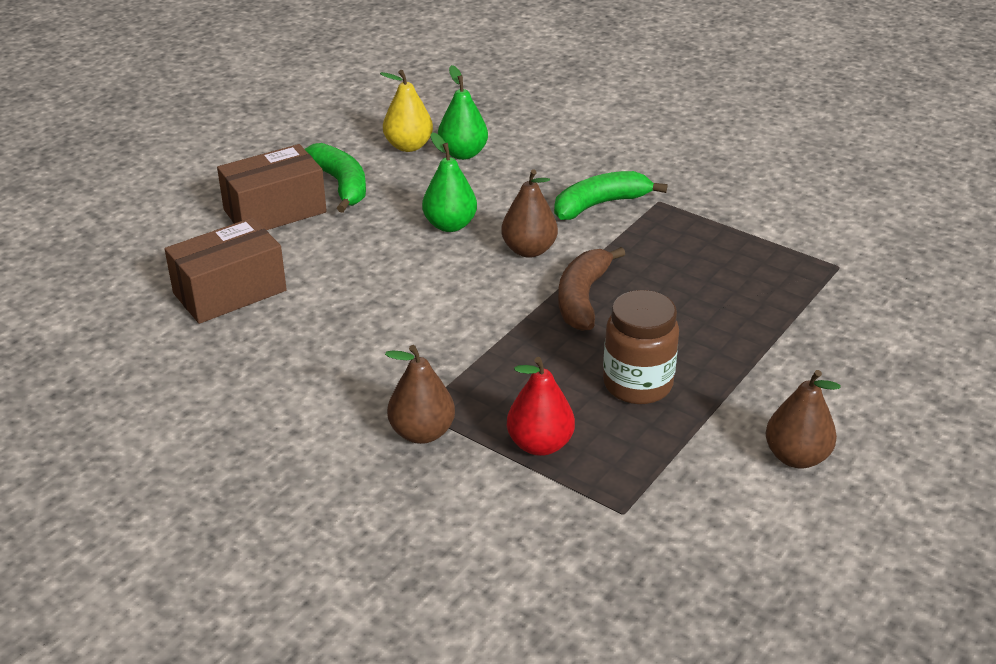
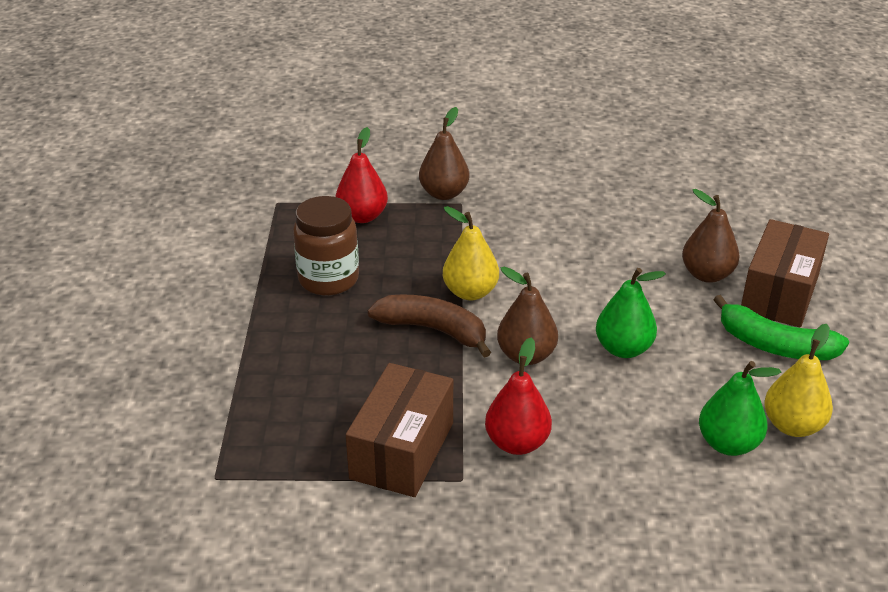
camera: 145 degrees right, 0 degrees up
brown box [164,217,287,324] -> brown box moved to [346,363,453,497]
green banana [554,171,667,220] -> red pear [485,337,552,455]
brown banana [558,247,625,331] -> brown banana turned 45 degrees counterclockwise [368,294,491,358]
brown pear [766,370,841,468] -> brown pear moved to [682,189,740,283]
none -> yellow pear [443,206,499,300]

